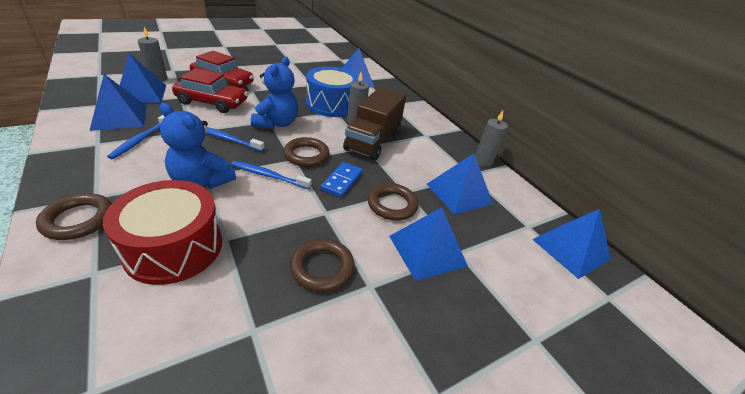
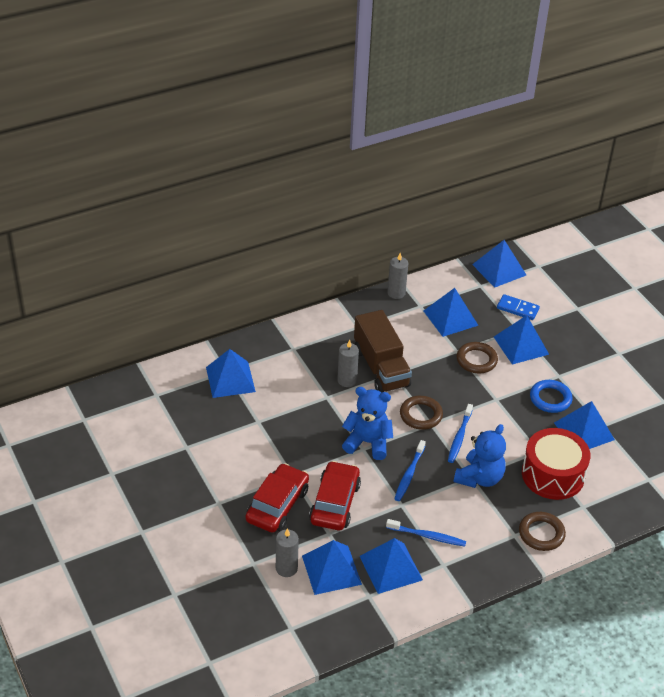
camera: 85 degrees left, 5 degrees up
brown ring [290,239,354,292] -> blue ring [530,380,573,413]
blue drum [306,67,359,117] -> none
blue domino [320,162,363,198] -> blue domino moved to [497,294,540,320]
brown truck [343,86,406,160] -> brown truck turned 45 degrees clockwise [354,310,412,393]
none -> blue pyramid [554,401,615,449]

